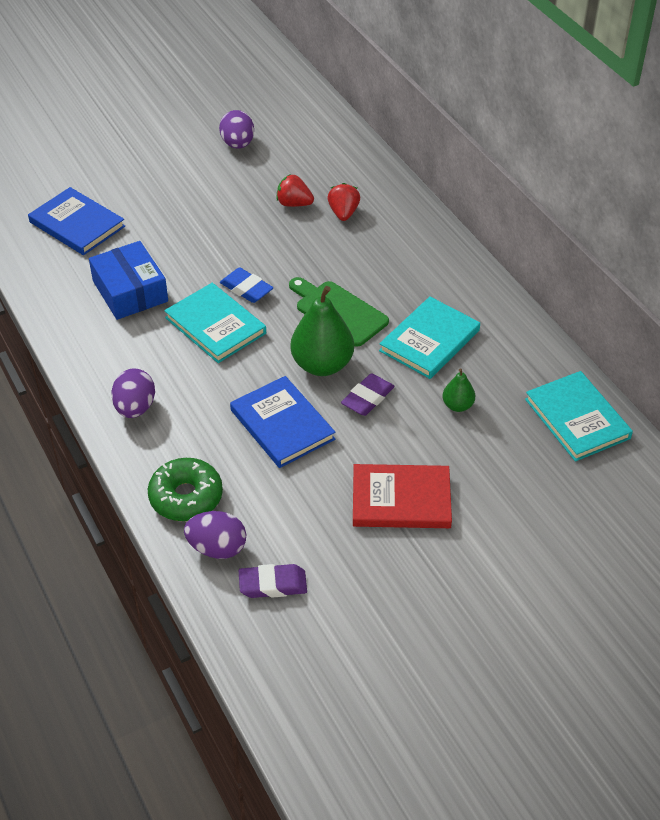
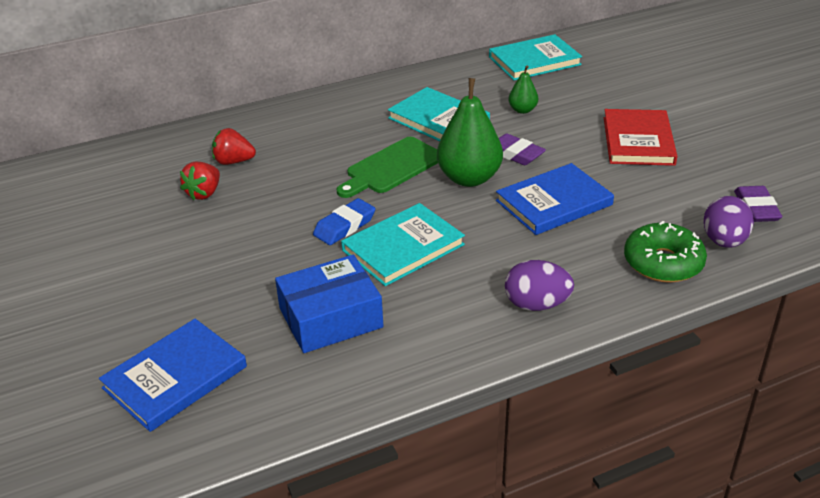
camera: 85 degrees left, 10 degrees down
purple egg [219,110,254,149] -> none

